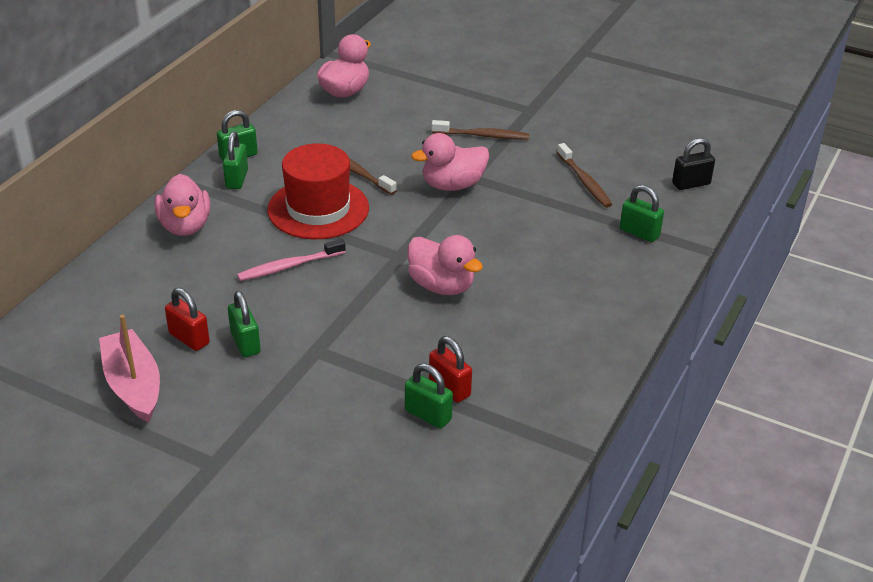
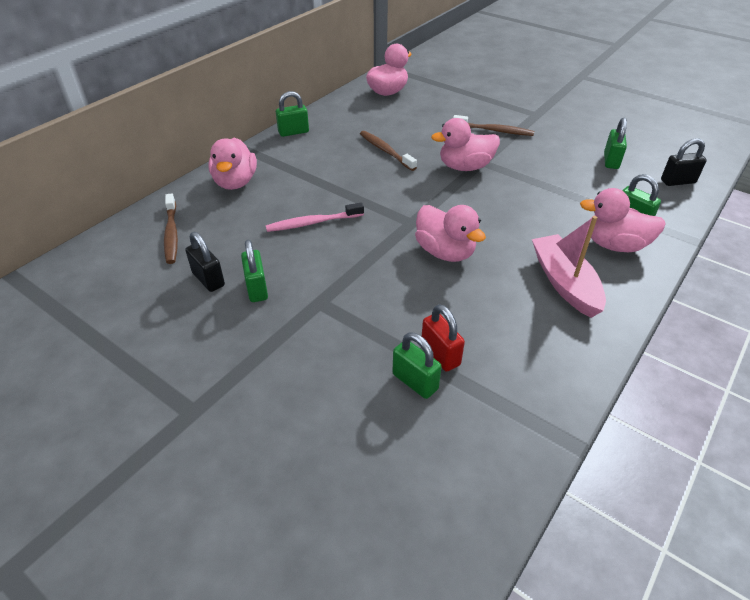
camera: 10 degrees right, 5 degrees up
pink boat [99,315,160,423] -> pink boat moved to [532,216,606,318]
red padlock [165,288,210,351] -> black padlock [185,232,225,292]
green padlock [223,131,248,189] -> green padlock moved to [604,117,627,169]
red hat [267,144,369,239] -> none
brown toothbrush [557,143,612,208] -> brown toothbrush moved to [164,193,178,264]
none -> pink duck [580,188,666,252]

